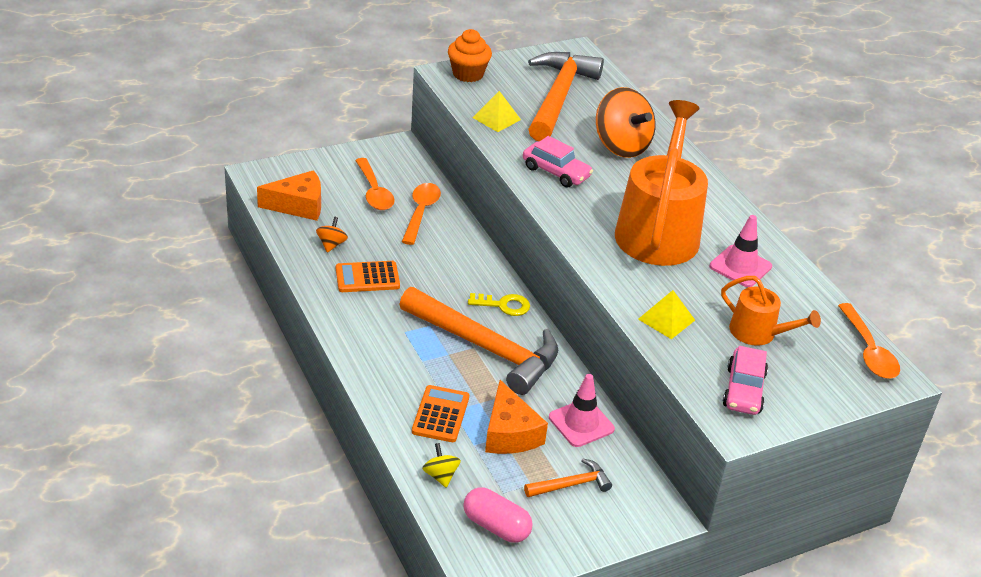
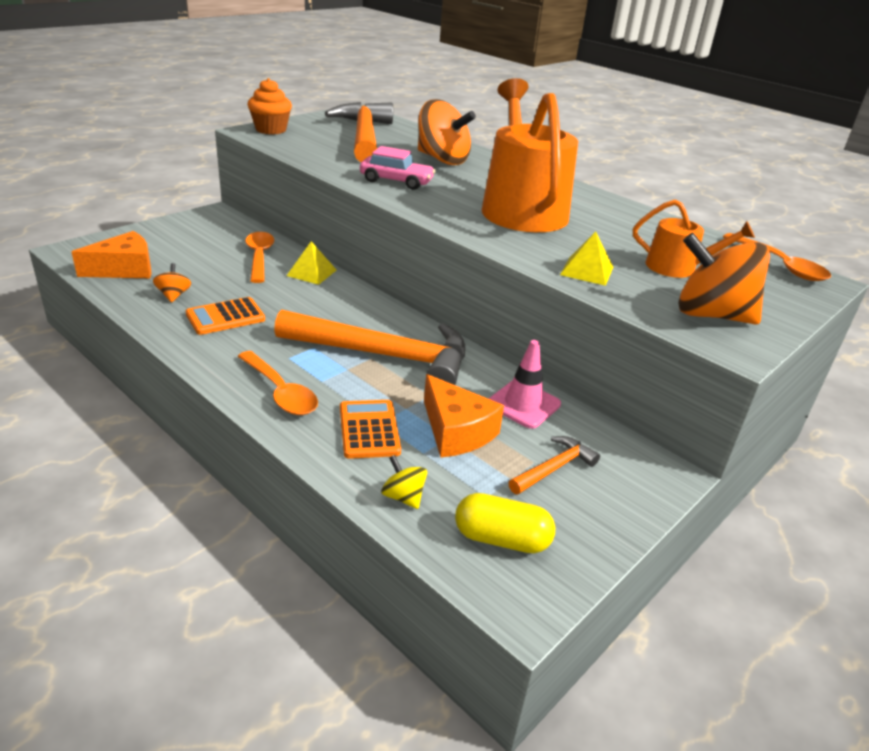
camera: 20 degrees left, 5 degrees down
orange spoon [355,158,395,210] -> orange spoon moved to [238,351,318,415]
pink capsule [463,487,533,543] -> yellow capsule [455,493,555,553]
yellow key [468,293,530,316] -> none
yellow pyramid [473,91,521,132] -> yellow pyramid moved to [287,241,336,285]
pink traffic cone [710,215,772,287] -> none
pink car [723,346,768,415] -> orange spinning top [678,233,770,325]

